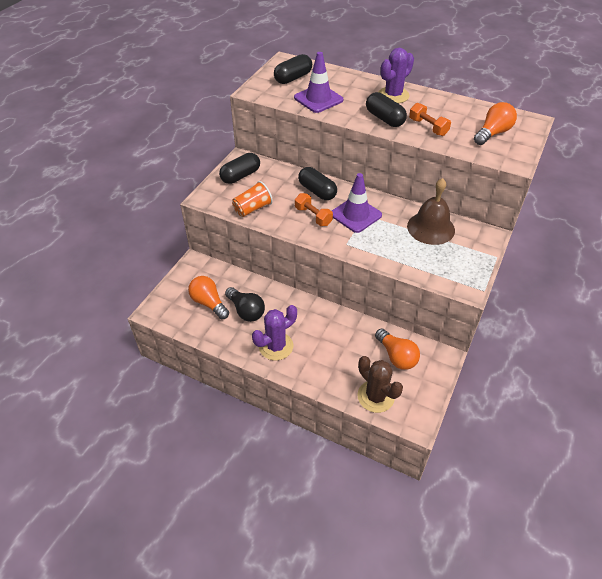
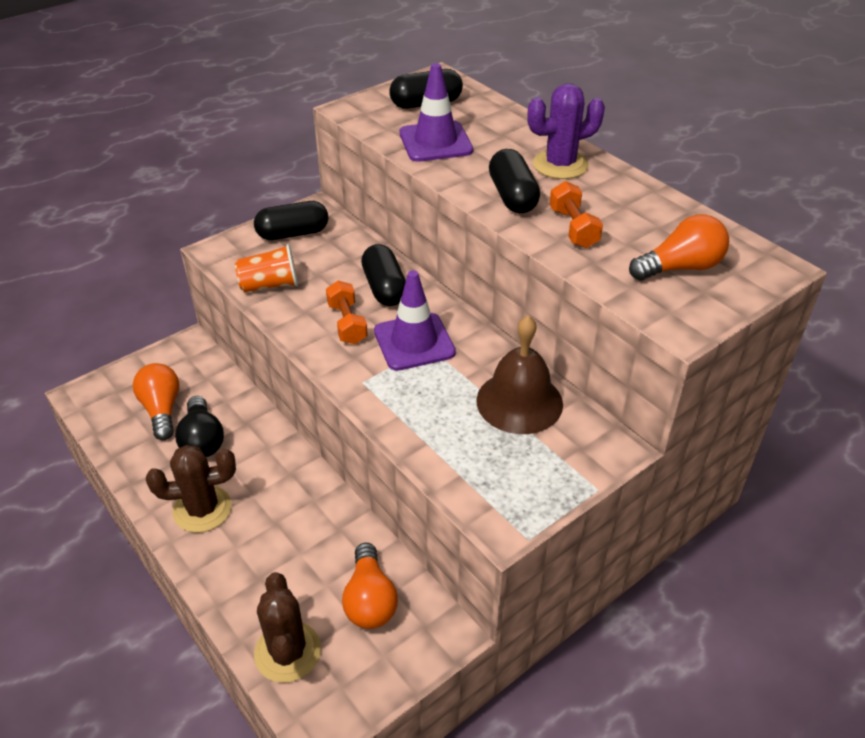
camera: 25 degrees right, 5 degrees down
purple cactus [252,305,297,360] -> brown cactus [146,445,236,533]

